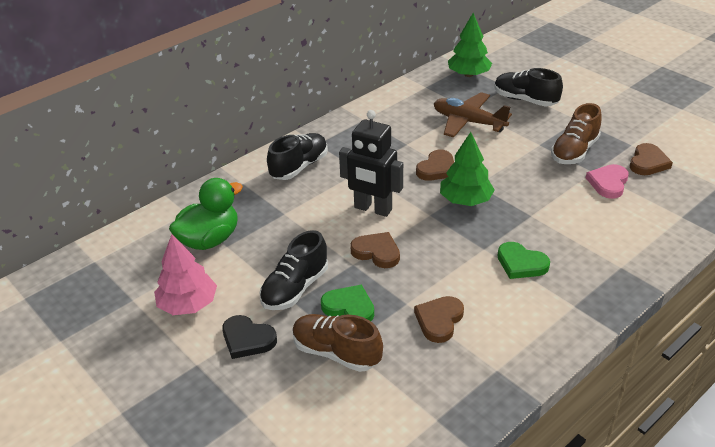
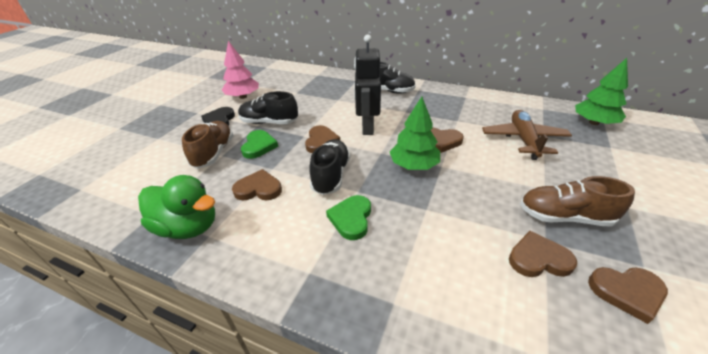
camera: 65 degrees right, 0 degrees up
green duck [169,178,243,250] -> green duck moved to [138,175,215,239]
black shoe [494,68,563,107] -> black shoe moved to [309,139,350,195]
pink heart [586,164,629,199] -> brown heart [509,231,577,277]

